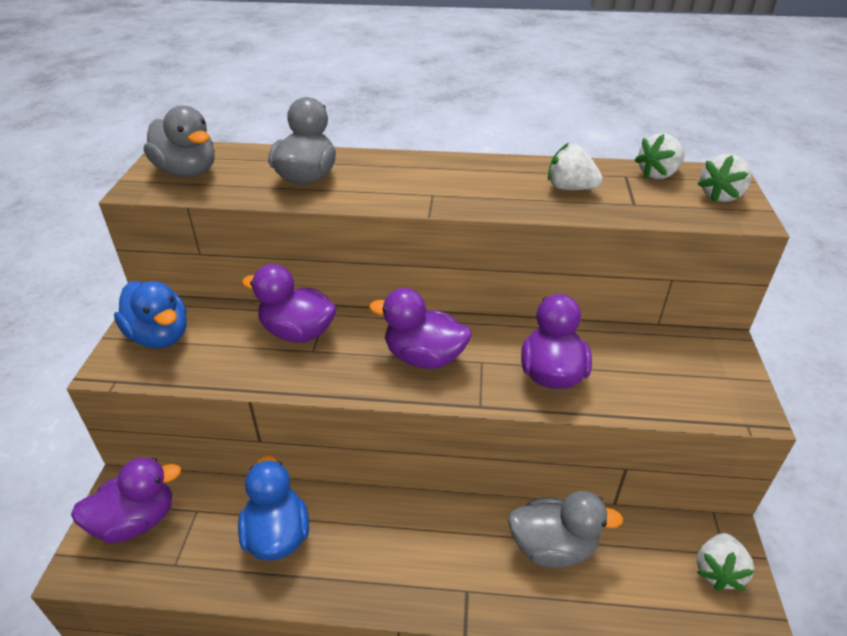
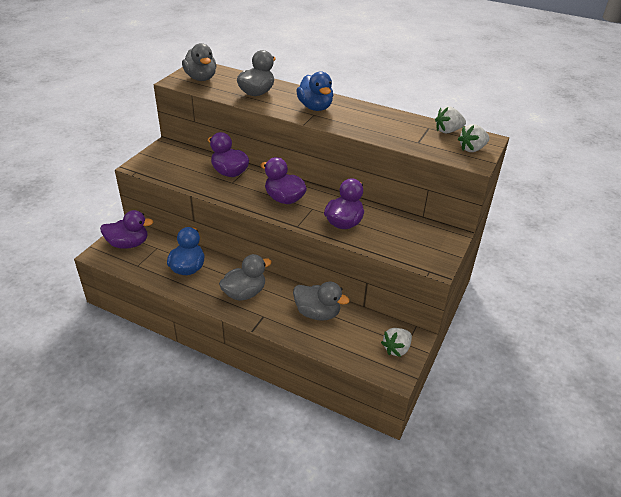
camera: 20 degrees right, 0 degrees up
blue duck [114,281,187,348] -> blue duck moved to [296,71,333,111]
white strawberry [548,143,603,190] -> none
none -> grey duck [219,254,272,301]

